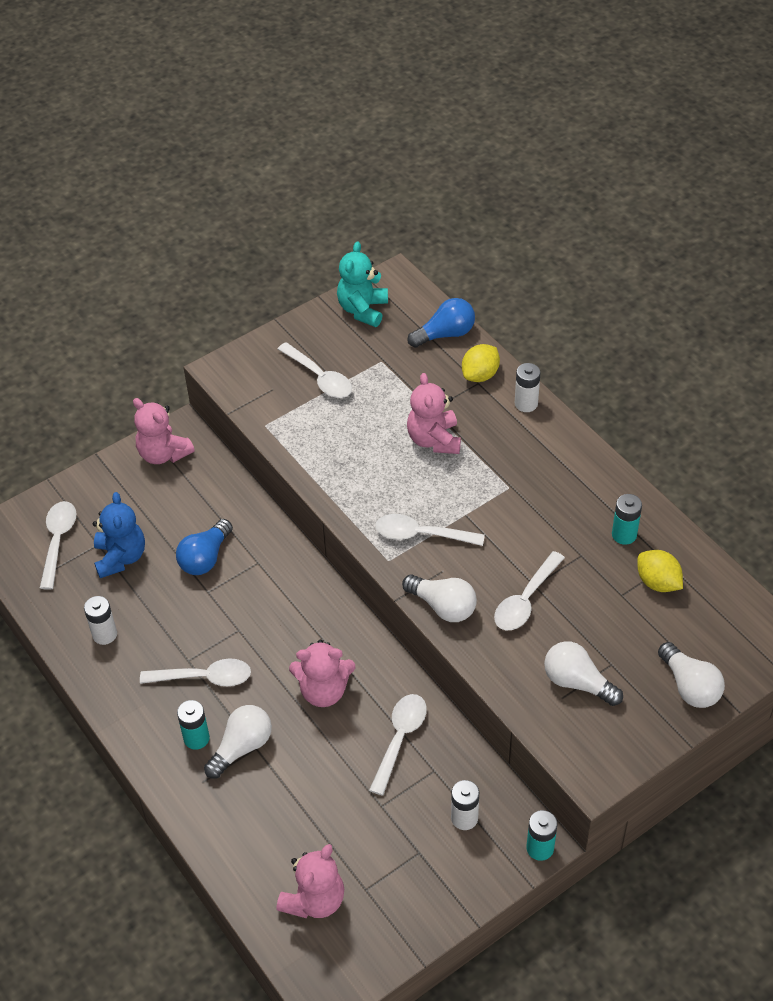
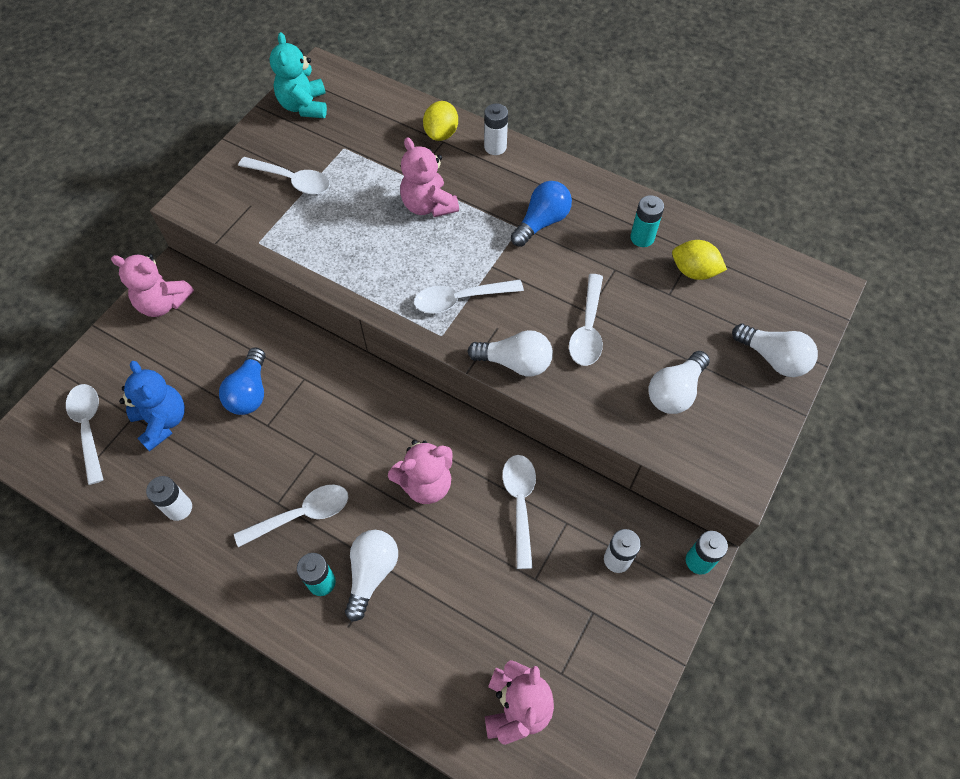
camera: 25 degrees left, 10 degrees up
blue light bulb [407,298,475,348] -> blue light bulb moved to [511,181,572,247]
white light bulb [544,641,623,706] -> white light bulb turned 60 degrees counterclockwise [648,351,710,414]

